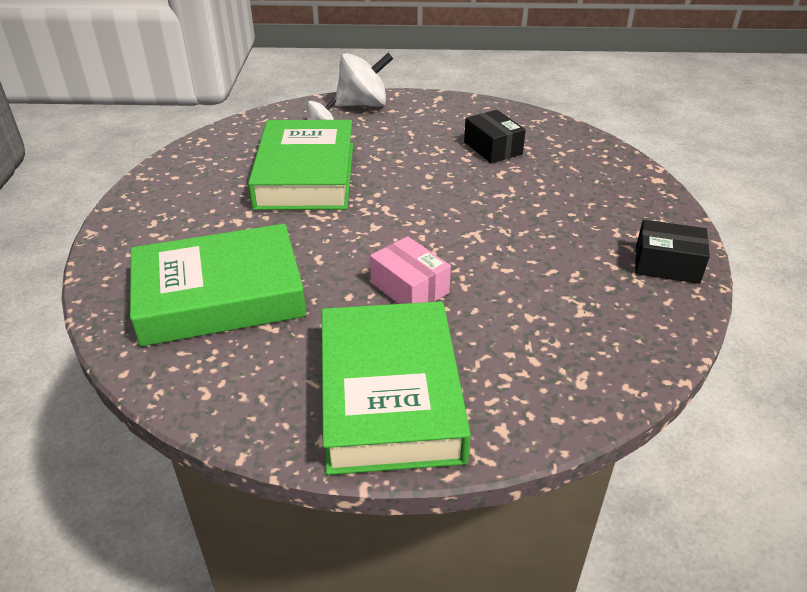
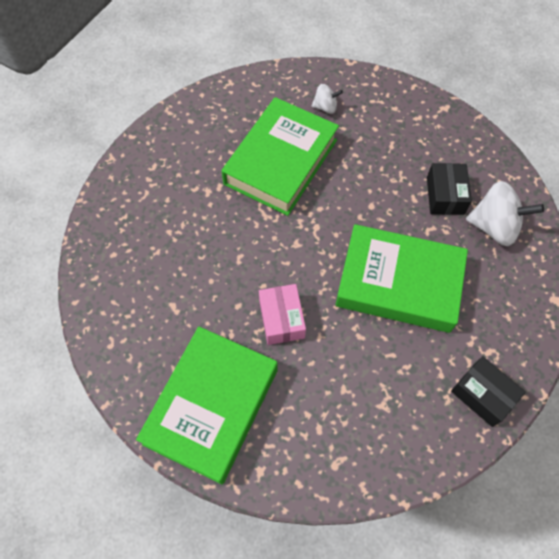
camera: 30 degrees right, 25 degrees up
green book [130,224,306,347] -> green book moved to [335,224,468,333]
white spinning top [335,53,393,106] -> white spinning top moved to [466,181,544,246]

